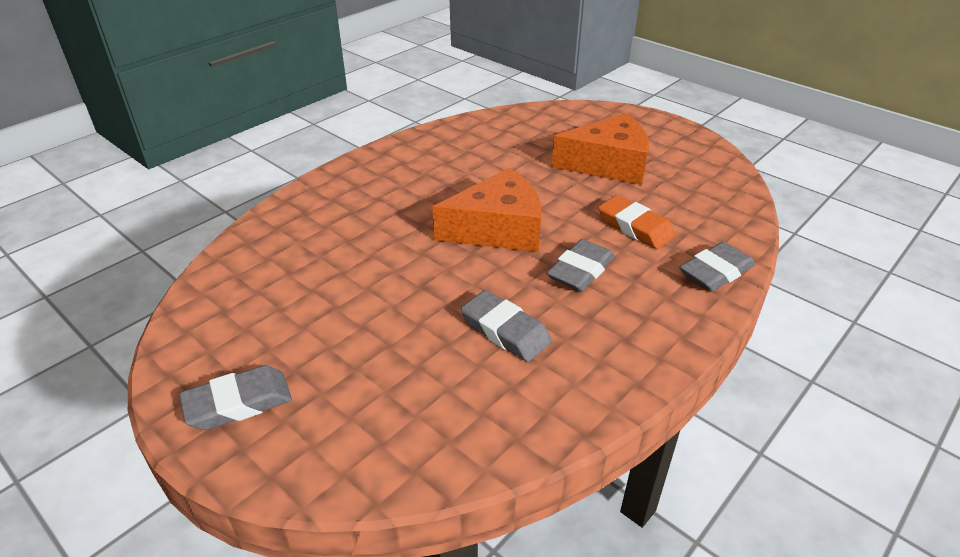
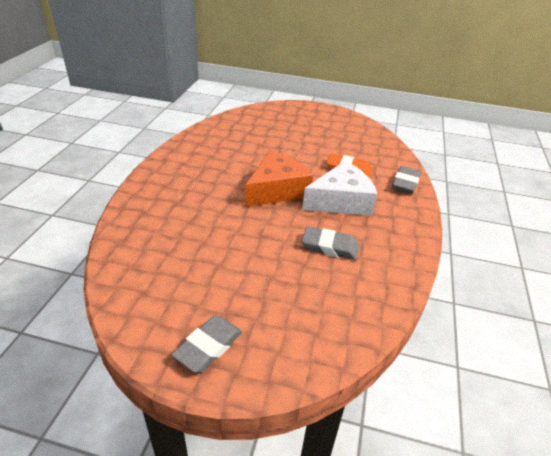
camera: 30 degrees left, 0 degrees up
grey eraser [547,239,615,291] -> white cheese [302,161,377,216]
orange cheese [552,113,649,185] -> none

